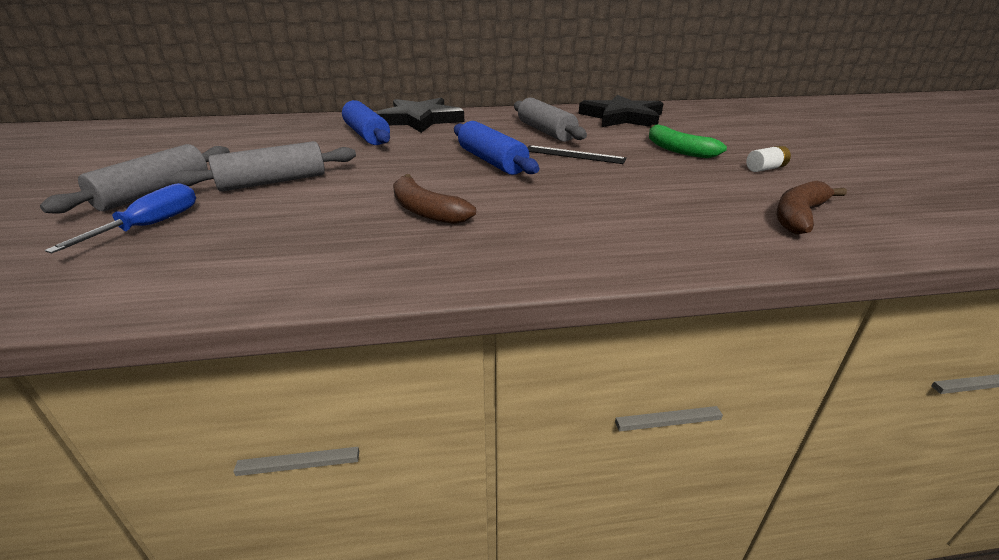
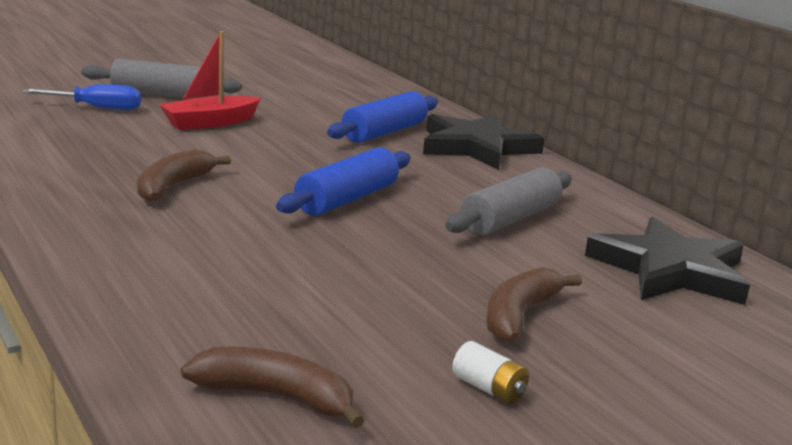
camera: 65 degrees right, 10 degrees down
grey rolling pin [169,141,356,192] -> red boat [159,31,261,130]
black ruler [527,145,627,164] -> none
green banana [649,125,727,158] -> brown banana [486,267,582,343]

